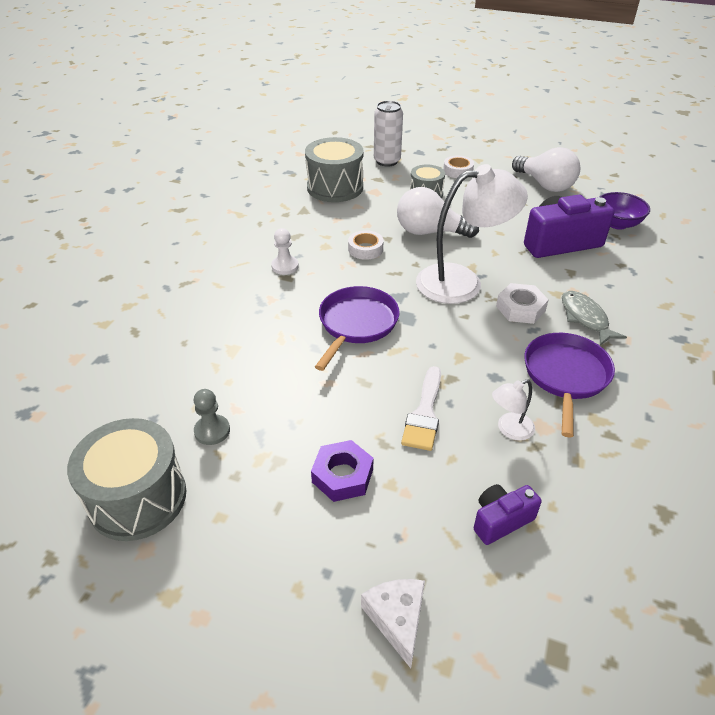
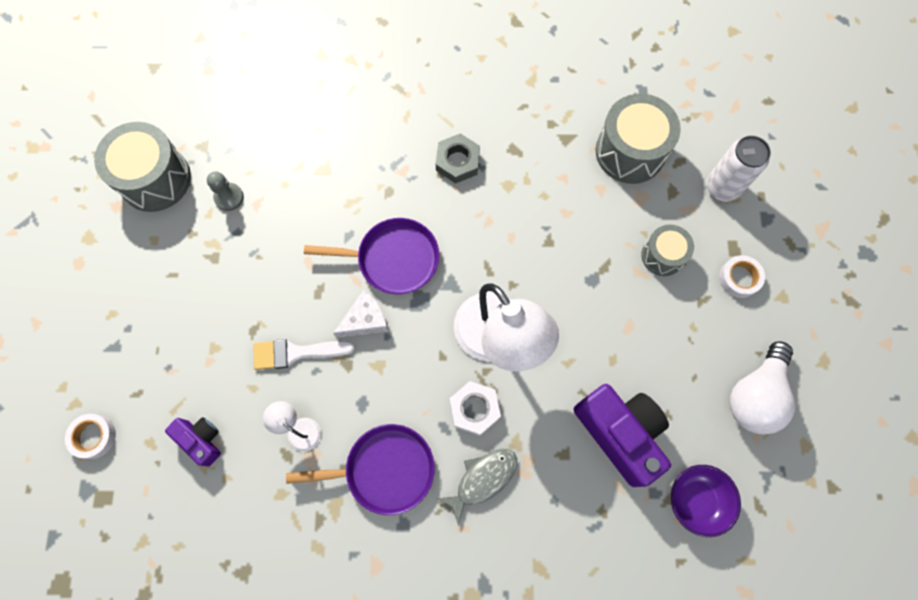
camera: 70 degrees right, 30 degrees up
white pawn [271,228,299,275] -> grey nut [436,133,480,184]
purple nut [311,440,374,502] -> none
white tape [348,230,384,260] -> white tape moved to [65,414,116,459]
white cheese [361,579,425,668] -> white cheese moved to [333,290,388,338]
white light bulb [397,187,479,238] -> none

